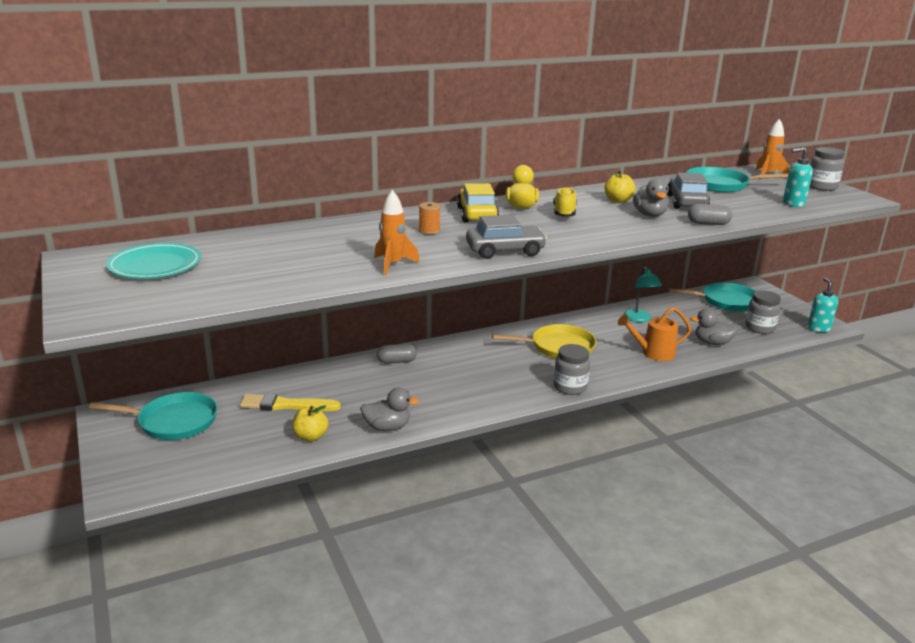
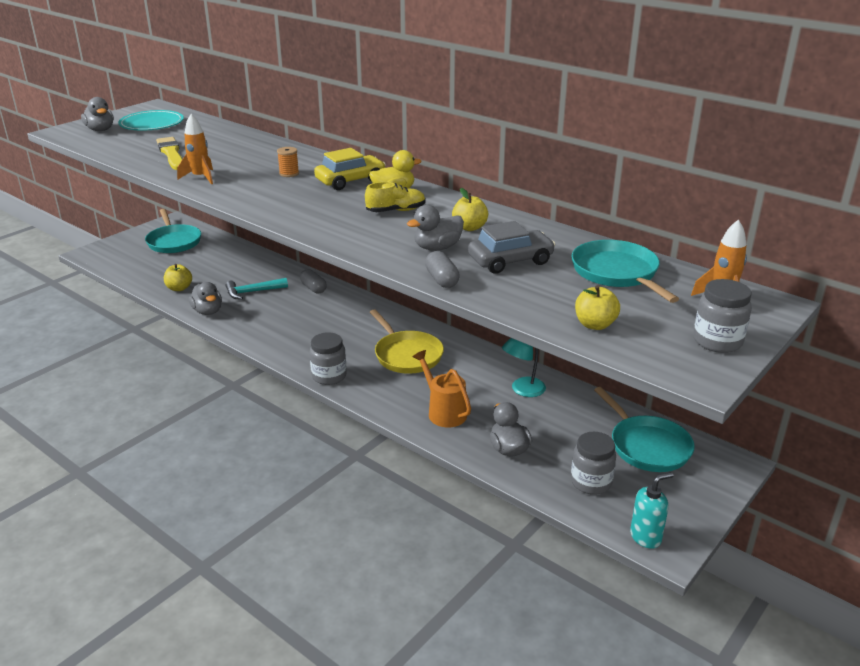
camera: 65 degrees right, 5 degrees up
yellow brush [240,393,341,411] -> yellow brush moved to [156,137,182,170]
grey car [466,215,547,259] -> none
turquoise soap dispenser [783,147,813,207] -> yellow apple [575,285,620,330]
none -> grey duck [81,97,114,131]
none -> turquoise hammer [225,278,288,300]

